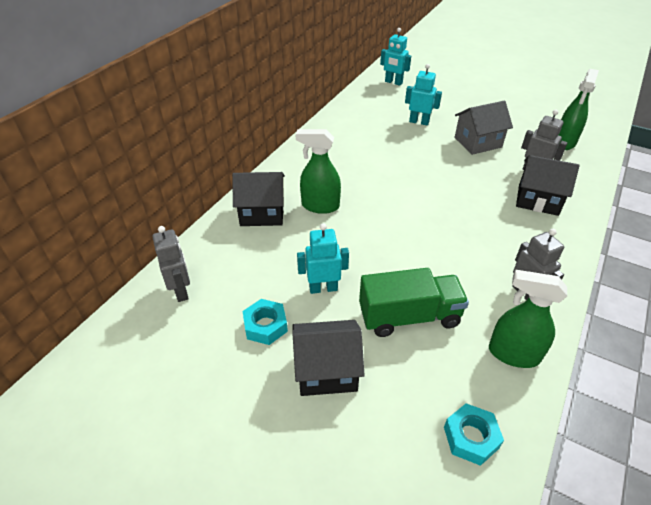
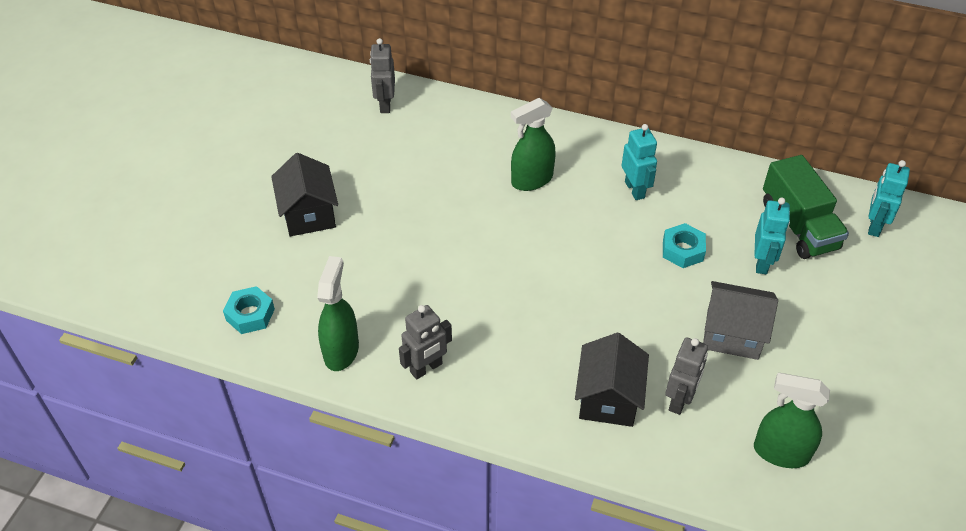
camera: 80 degrees right, 5 degrees up
grey robot [153,226,190,302] -> grey robot turned 120 degrees clockwise [370,38,395,113]
black house [232,172,285,226] -> none
turquoise nut [243,299,288,345] -> turquoise nut moved to [663,223,706,268]
green spray bottle [296,129,341,214] -> green spray bottle turned 120 degrees counterclockwise [511,98,556,191]
turquoise robot [297,223,349,294] -> turquoise robot moved to [622,124,657,200]
green truck [359,268,469,337] -> green truck moved to [763,155,849,259]
grey house [454,101,513,155] -> grey house turned 45 degrees counterclockwise [703,281,778,360]

